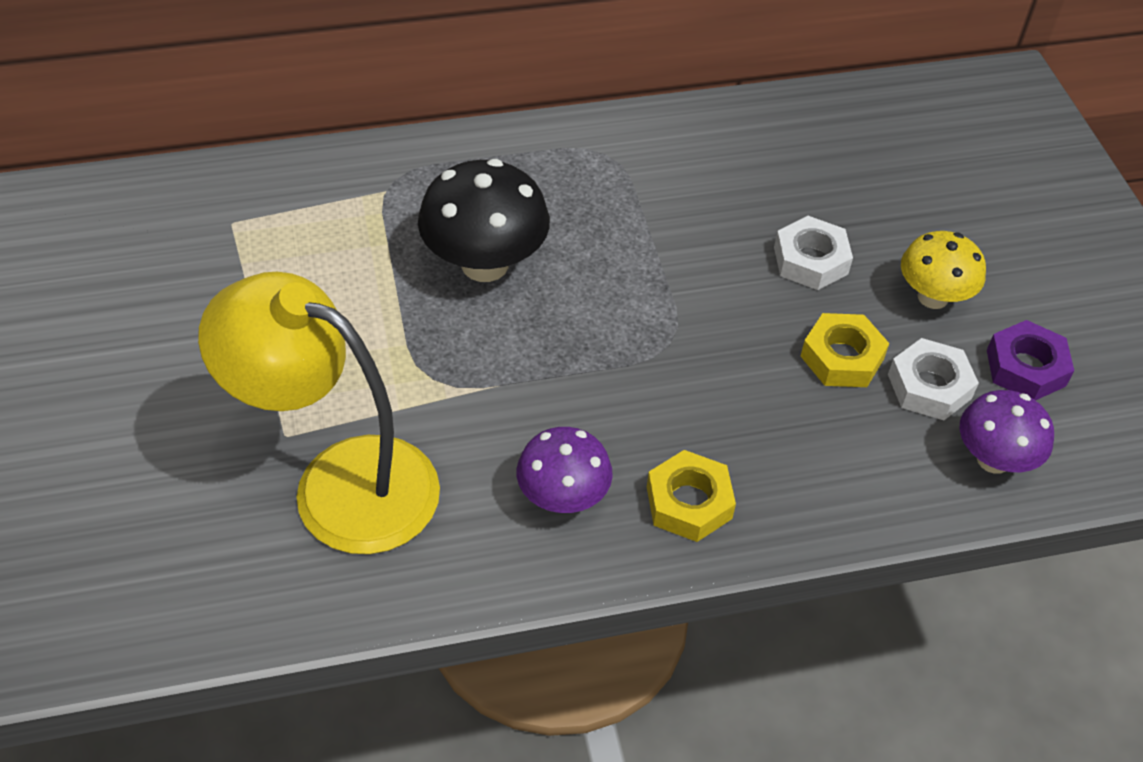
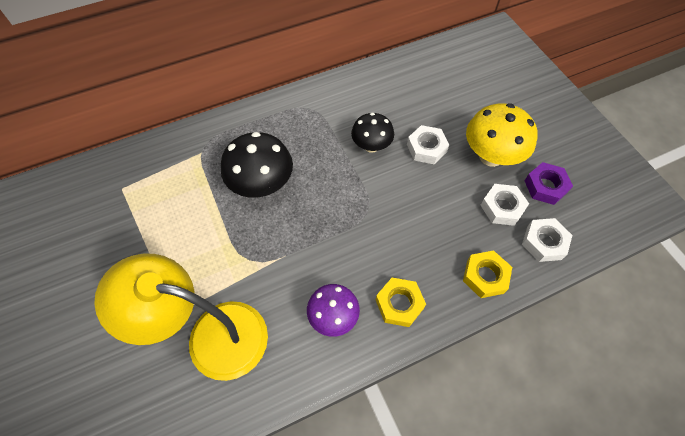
camera: 10 degrees left, 10 degrees up
yellow nut [801,313,889,387] -> yellow nut moved to [463,250,512,298]
yellow mushroom [901,231,986,309] -> yellow mushroom [466,103,538,167], size x1.55
purple mushroom [959,390,1054,474] -> white nut [522,218,572,262]
none -> black mushroom [351,112,394,153]

